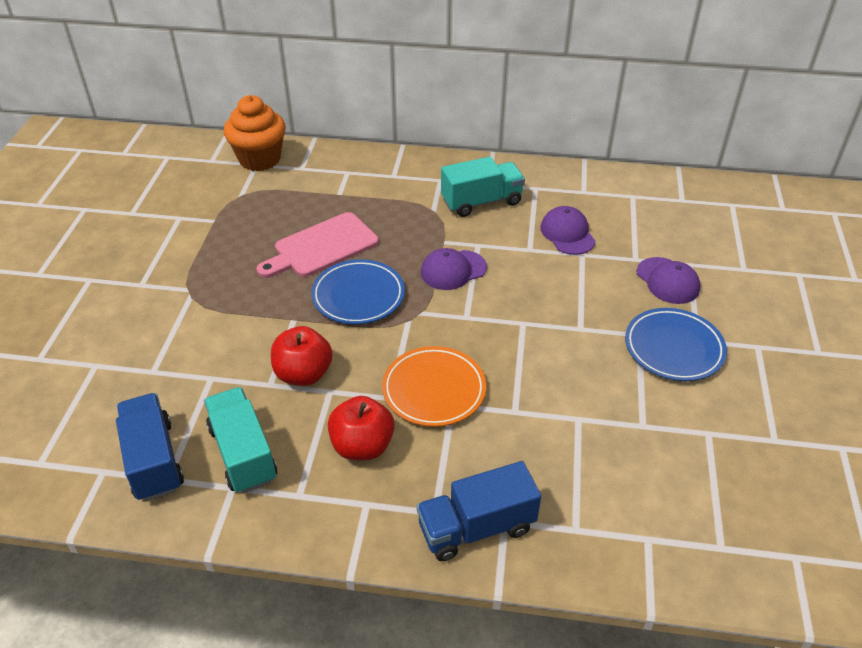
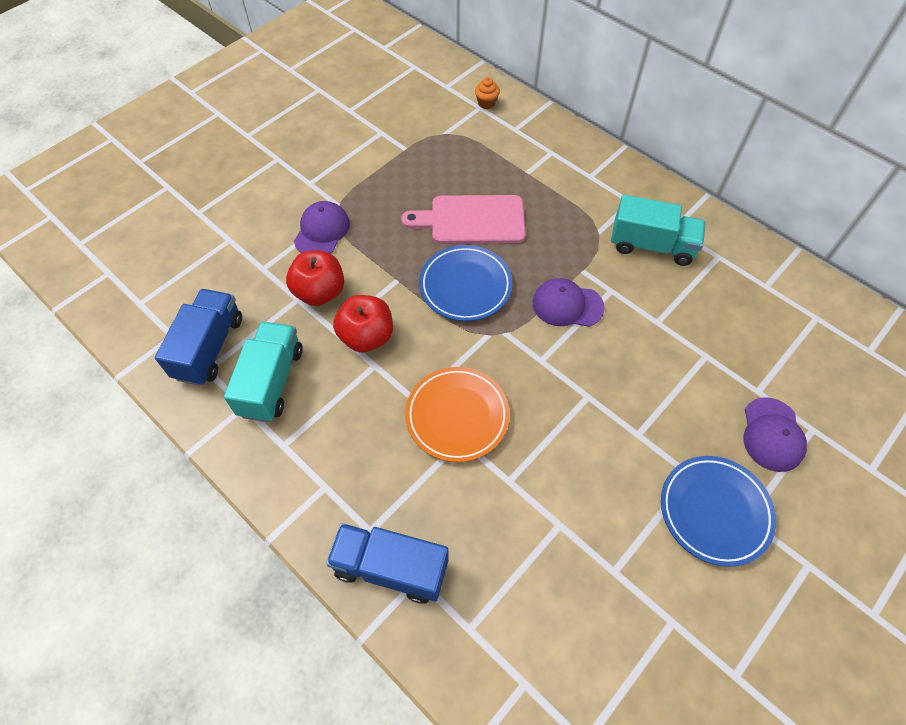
camera: 35 degrees right, 15 degrees up
orange cupcake [224,95,286,171] -> orange cupcake [475,77,500,109], size x0.42
red apple [328,396,395,460] -> red apple moved to [286,251,344,306]
purple cap [541,206,596,255] -> purple cap moved to [294,201,350,253]

